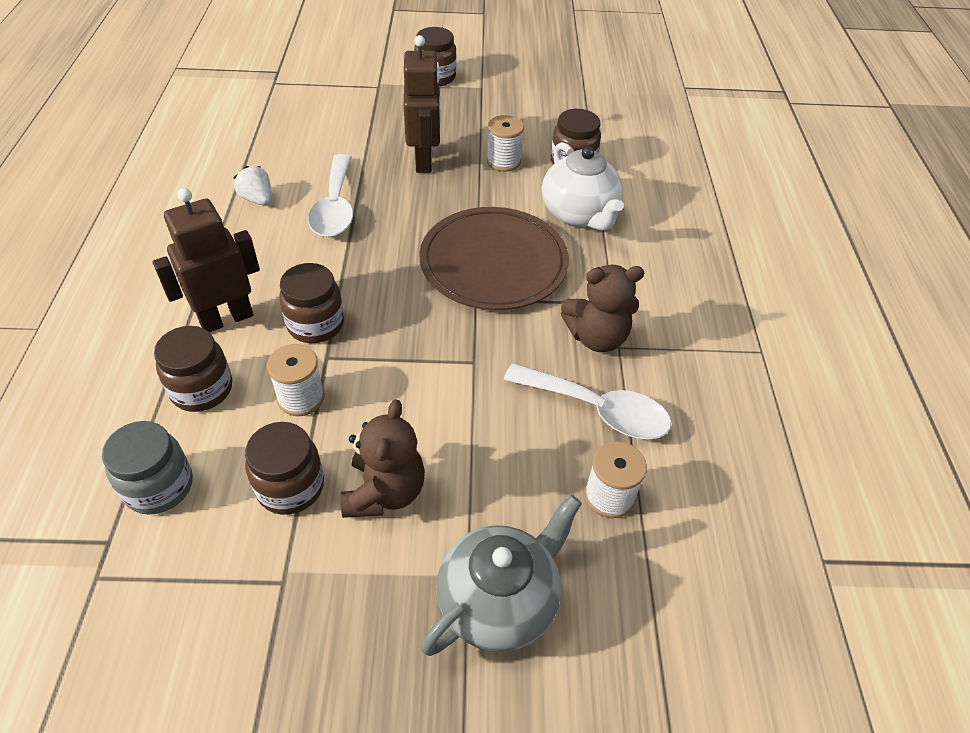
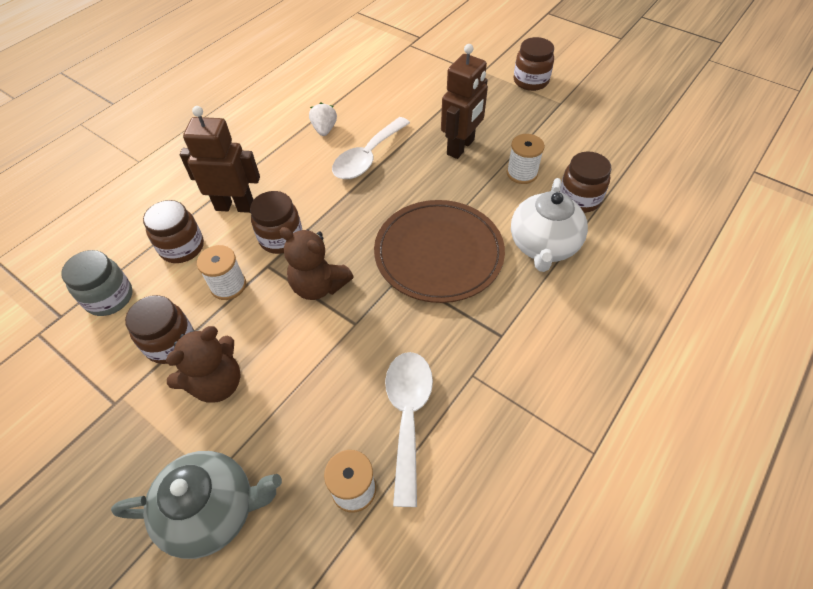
camera: 40 degrees right, 5 degrees up
white spoon [504,363,671,440] -> white spoon turned 150 degrees counterclockwise [385,352,433,507]
brown teddy bear [561,265,644,352] -> brown teddy bear moved to [279,227,354,300]

